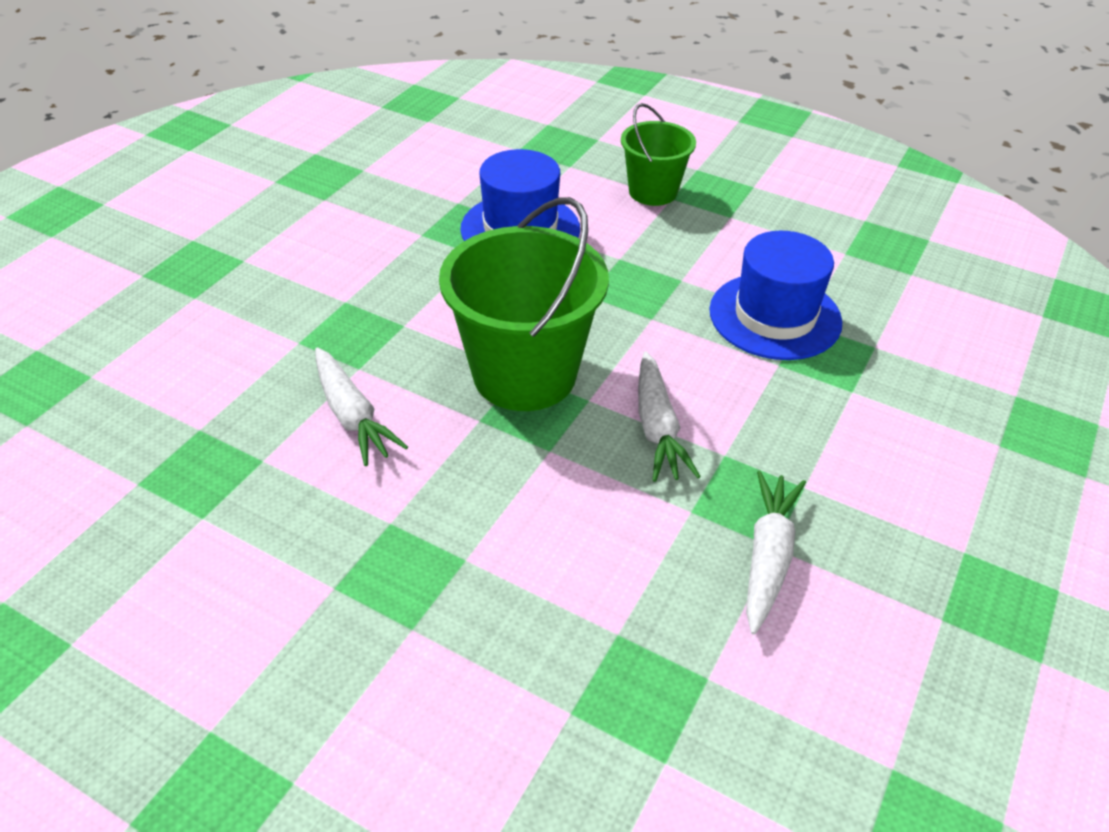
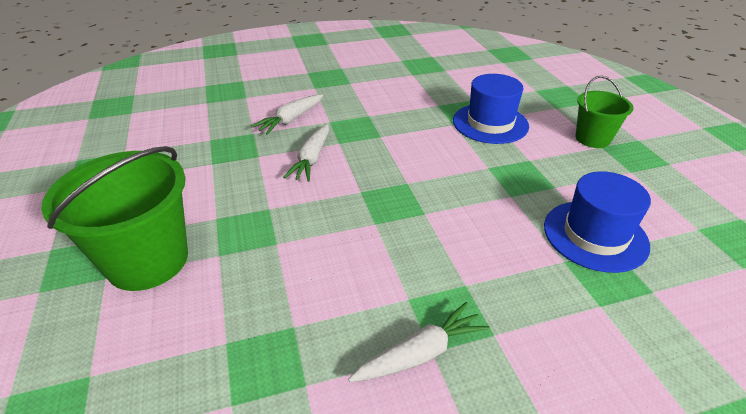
camera: 45 degrees right, 5 degrees down
green bucket [439,197,609,411] -> green bucket moved to [41,146,188,291]
white carrot [638,351,701,482] -> white carrot moved to [251,94,323,135]

